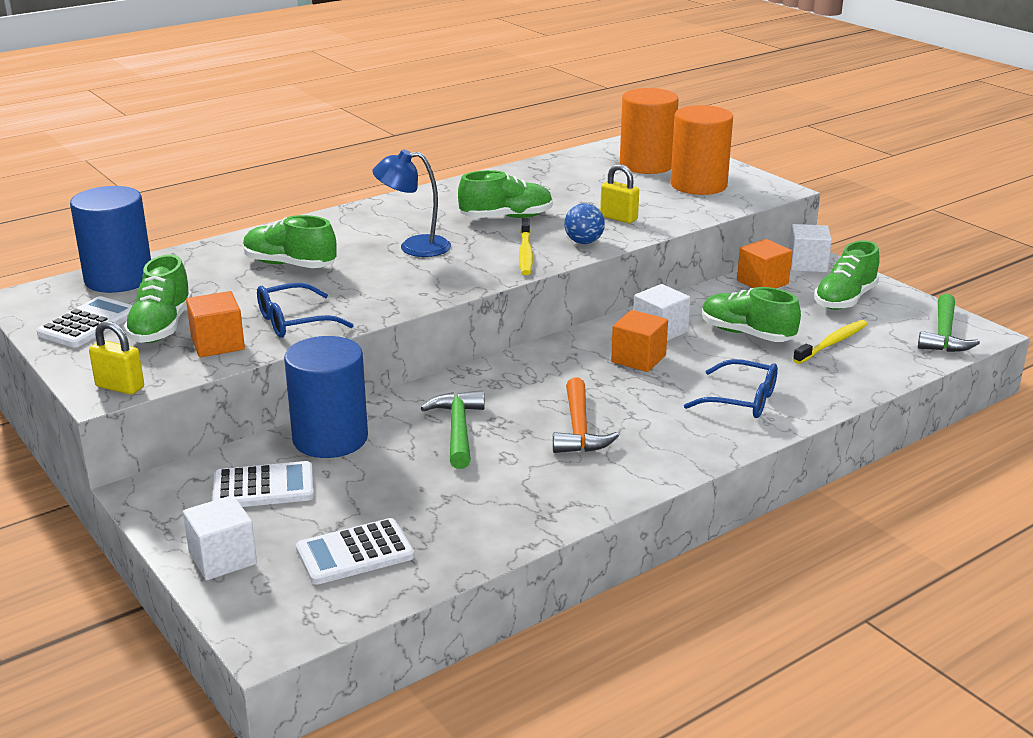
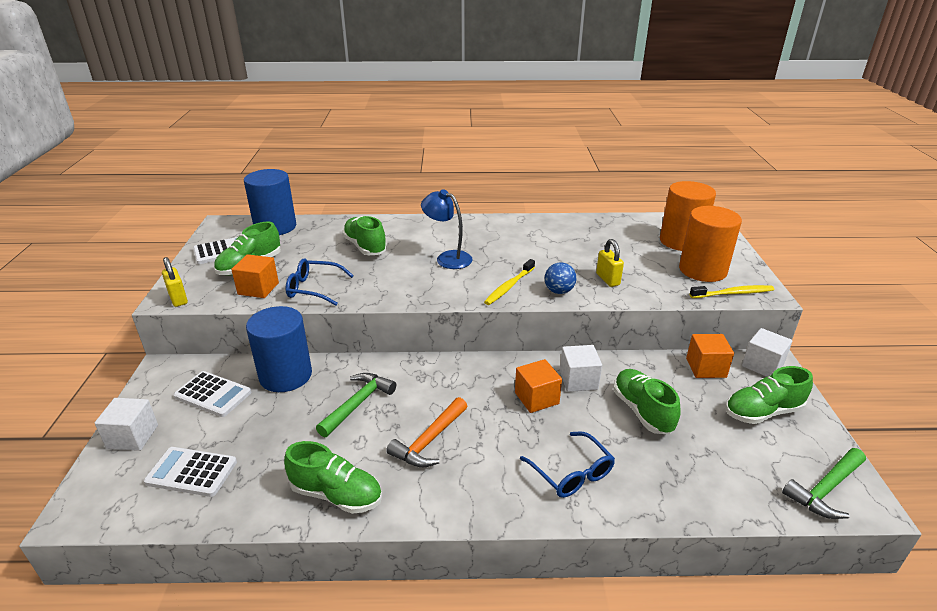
camera: 35 degrees right, 5 degrees up
green shoe [458,170,553,218] -> green shoe moved to [284,441,382,514]
yellow toothbrush [793,320,867,364] -> yellow toothbrush moved to [690,285,774,298]

